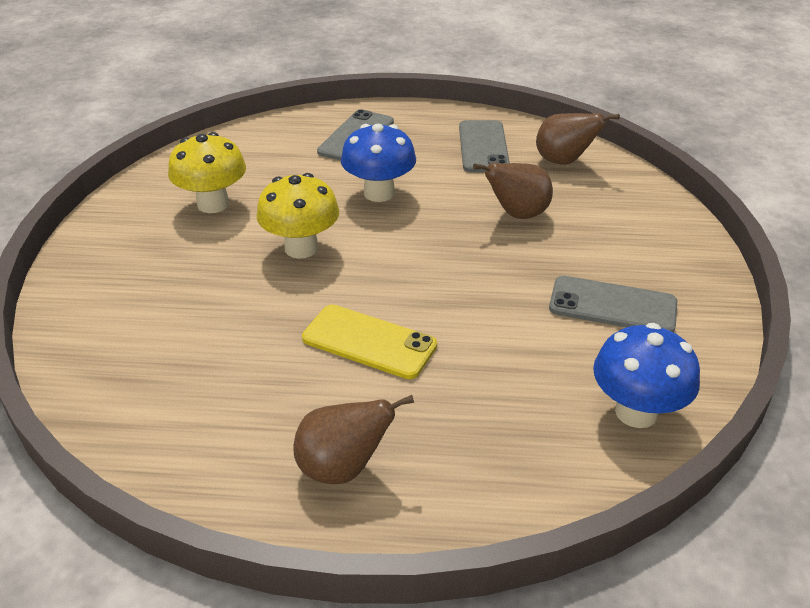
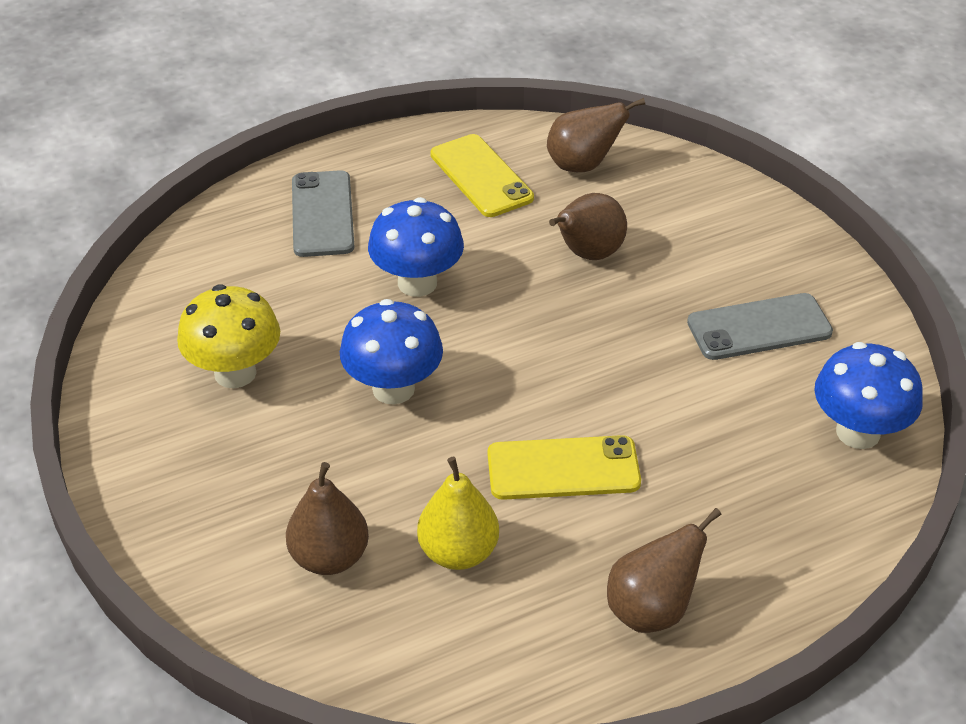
camera: 30 degrees left, 5 degrees up
yellow mushroom [256,173,339,259] -> blue mushroom [340,299,443,404]
grey phone [459,120,510,172] -> yellow phone [430,134,534,217]
none -> brown pear [286,462,369,575]
none -> yellow pear [417,456,499,570]

